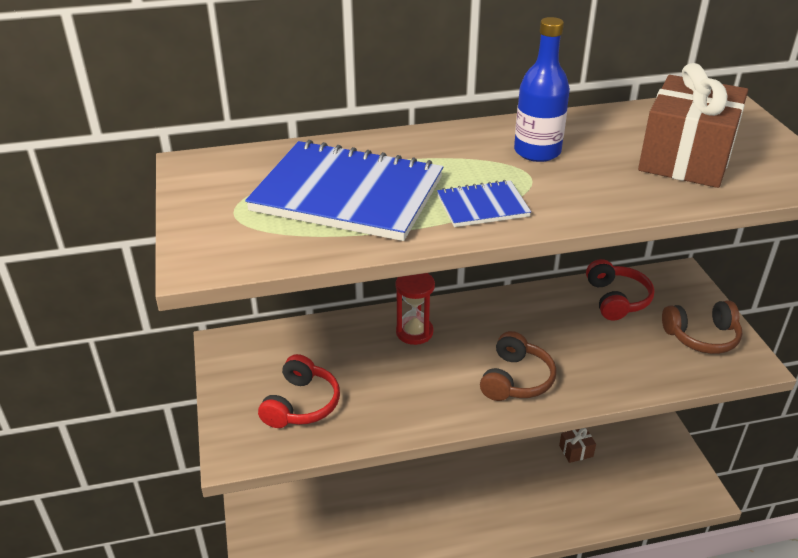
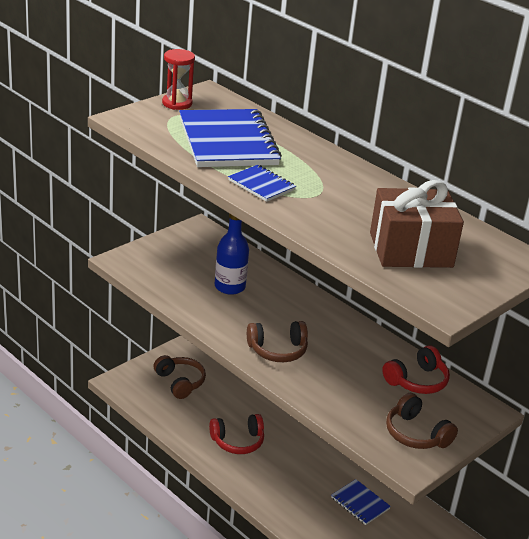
camera: 55 degrees right, 5 degrees down
red headphones [258,354,340,428] -> red headphones moved to [209,414,264,454]
red hourglass [396,273,435,345] -> red hourglass moved to [162,49,195,110]
blue bottle [514,17,570,162] -> blue bottle moved to [215,213,249,295]
brown gift [559,428,596,463] -> blue notebook [331,479,391,525]
none -> brown headphones [153,355,206,399]

